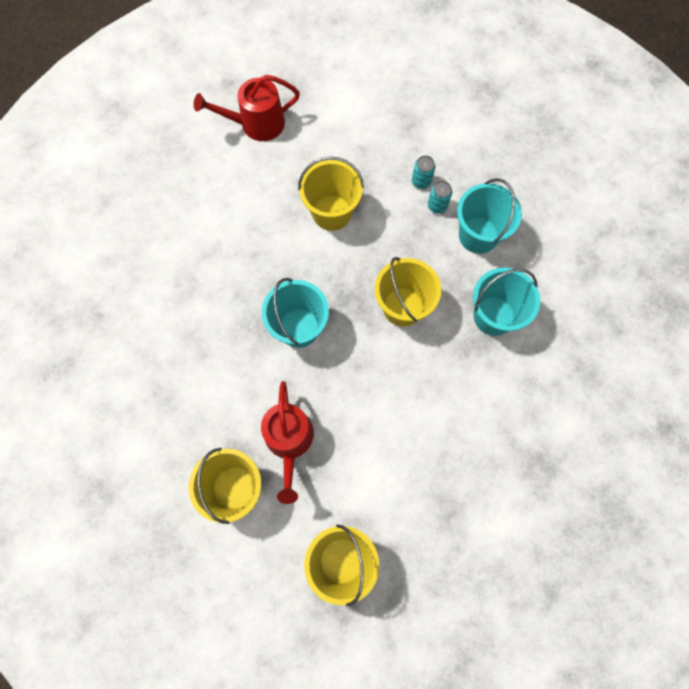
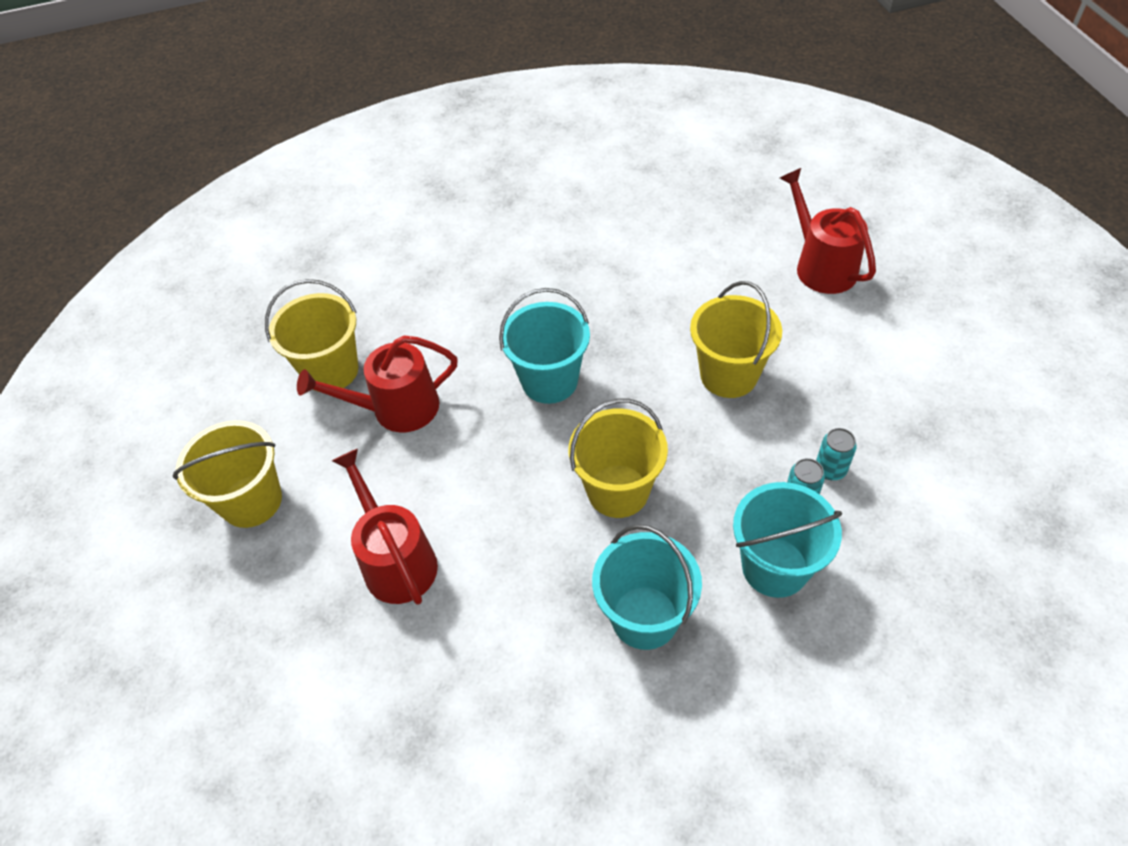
camera: 80 degrees right, 20 degrees down
none -> red watering can [332,449,438,605]

